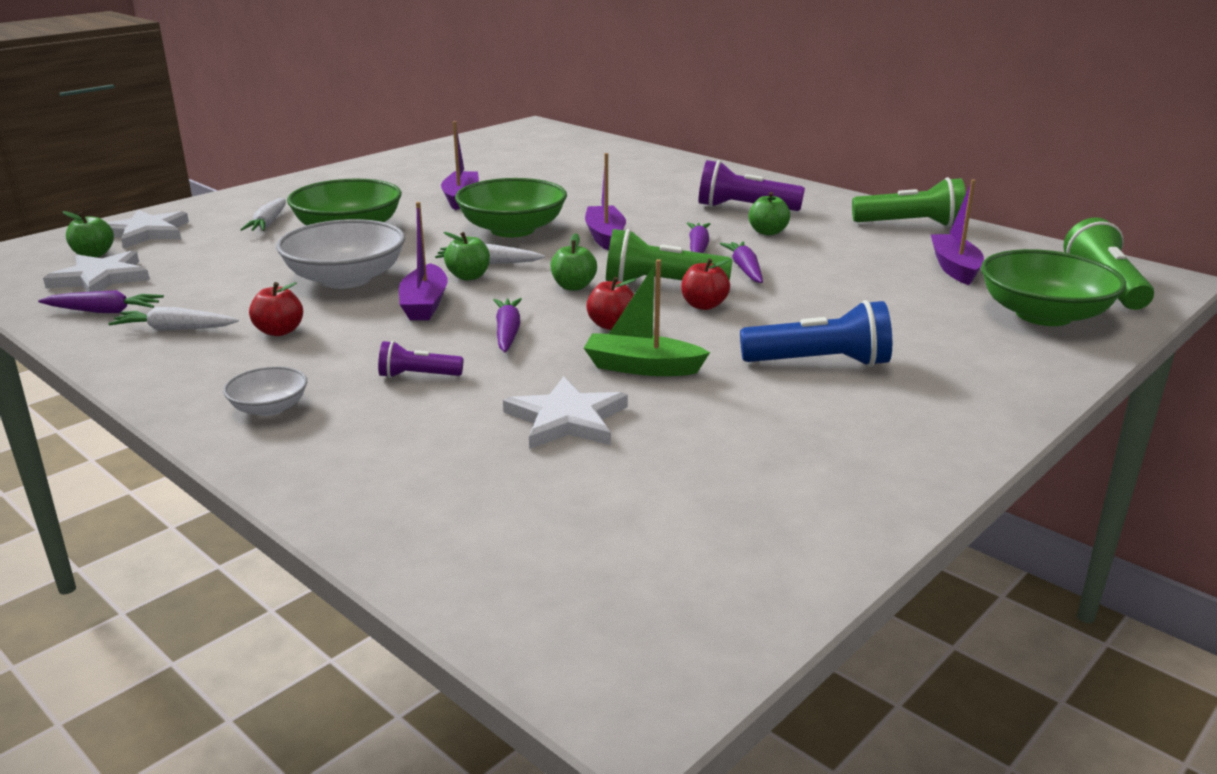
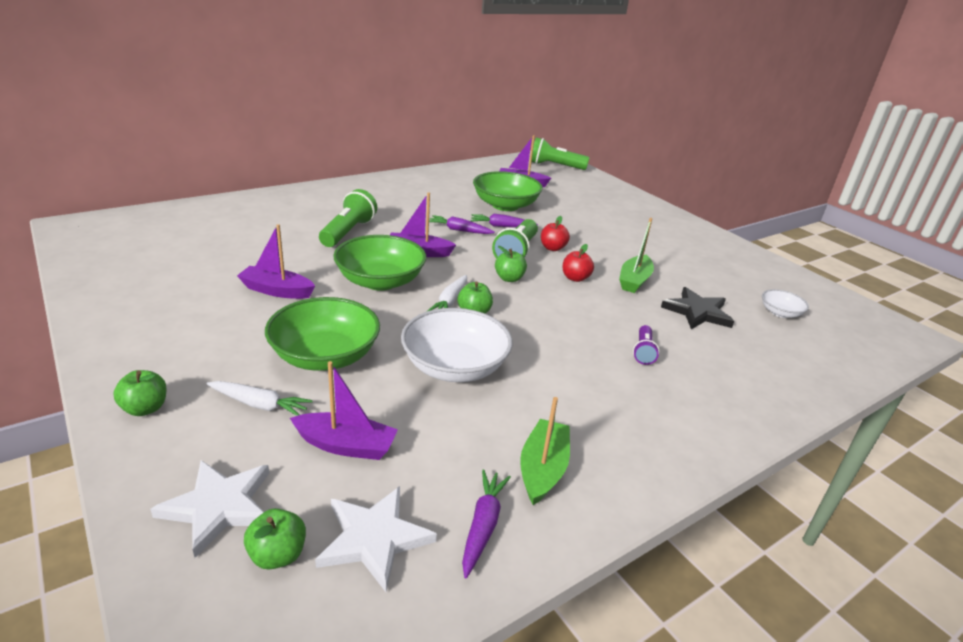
camera: 80 degrees left, 5 degrees up
white carrot [108,307,239,331] -> green boat [520,397,570,505]
white bowl [223,366,307,416] -> white bowl moved to [762,289,809,318]
red apple [249,282,303,336] -> none
purple boat [399,202,448,320] -> purple boat moved to [290,361,398,460]
purple carrot [493,298,522,352] -> none
white star [503,376,628,449] -> black star [661,287,734,329]
purple flashlight [698,160,805,211] -> none
blue flashlight [740,300,892,367] -> none
green apple [749,192,790,235] -> green apple moved to [113,370,167,416]
green flashlight [852,177,966,227] -> green flashlight moved to [319,189,377,247]
green bowl [981,249,1126,326] -> green bowl moved to [473,171,543,211]

